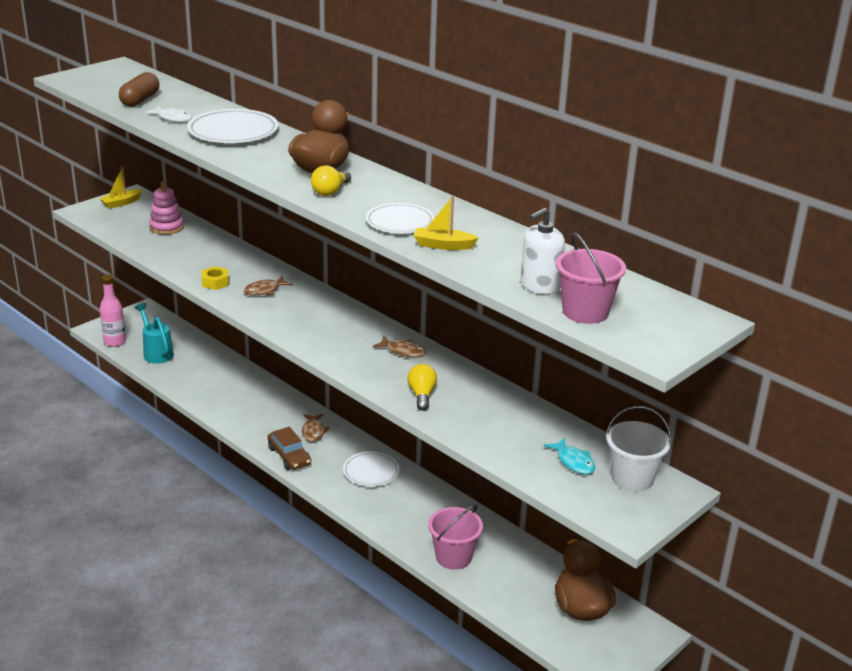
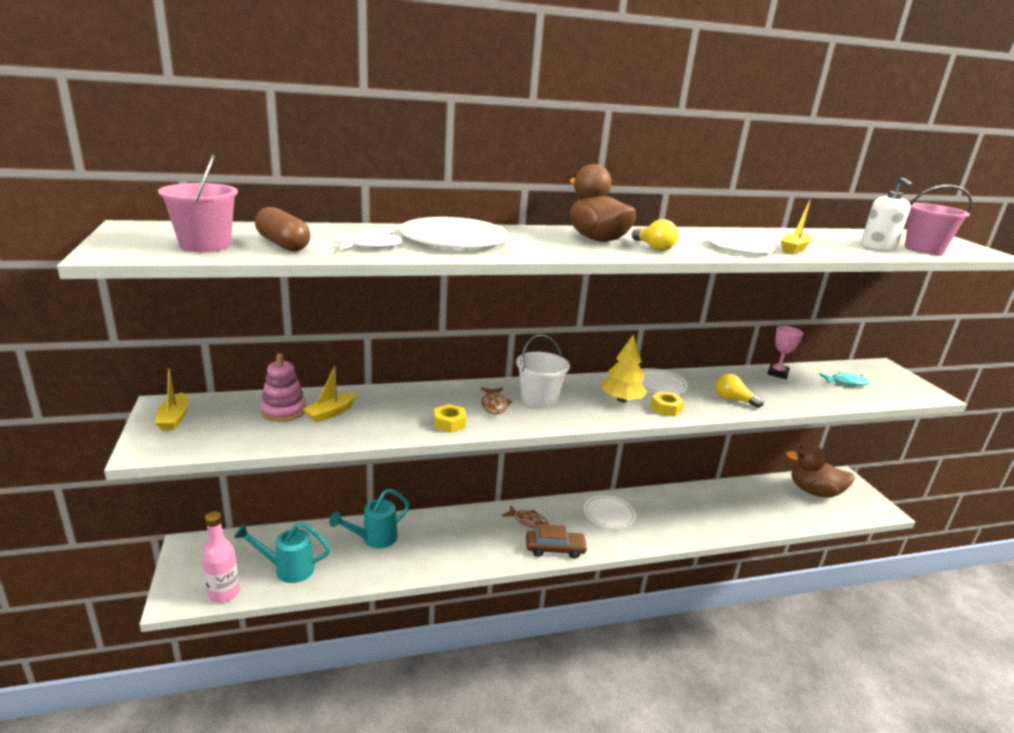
camera: 60 degrees left, 5 degrees down
brown fish [373,336,426,358] -> white plate [640,368,688,394]
pink bucket [428,505,483,570] -> pink bucket moved to [158,155,238,252]
white bucket [606,406,672,492] -> white bucket moved to [516,335,570,409]
none -> yellow boat [303,366,356,422]
none -> turquoise watering can [329,489,410,548]
none -> yellow tree [601,334,648,403]
none -> yellow nut [650,391,685,417]
none -> pink trophy [768,326,803,379]

